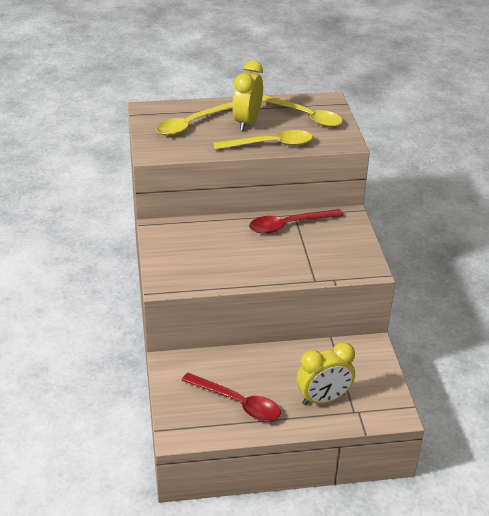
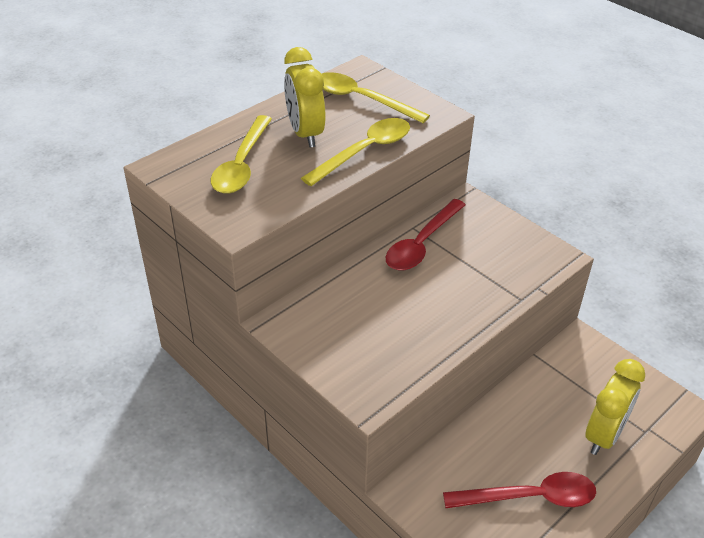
camera: 35 degrees left, 5 degrees up
yellow spoon [262,95,343,127] -> yellow spoon turned 150 degrees counterclockwise [321,72,430,123]

